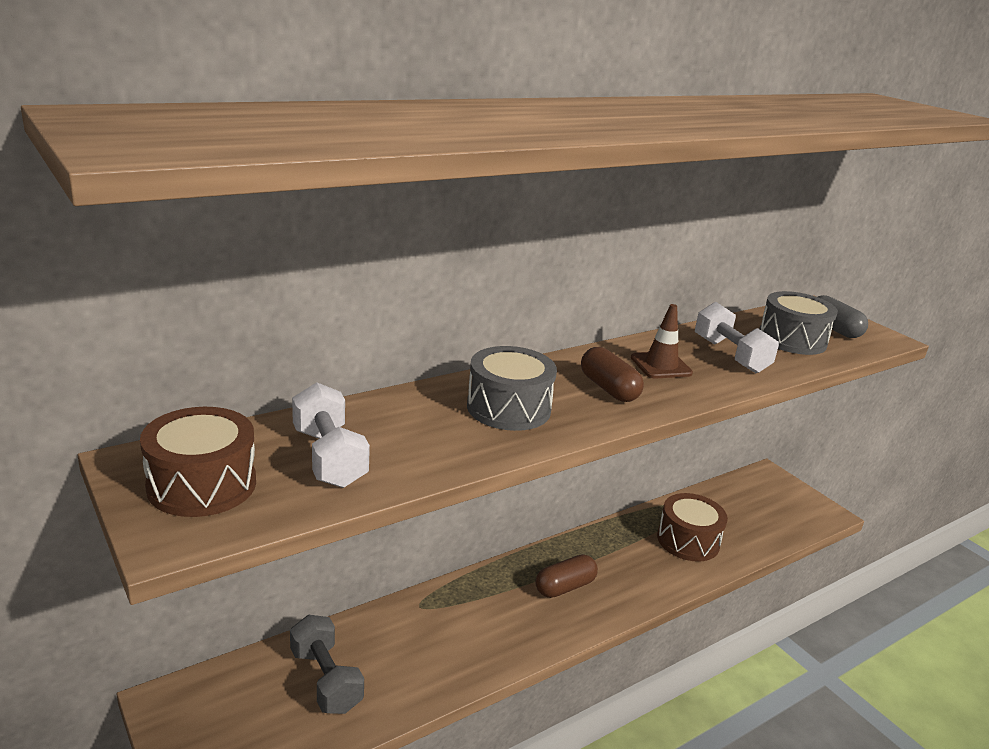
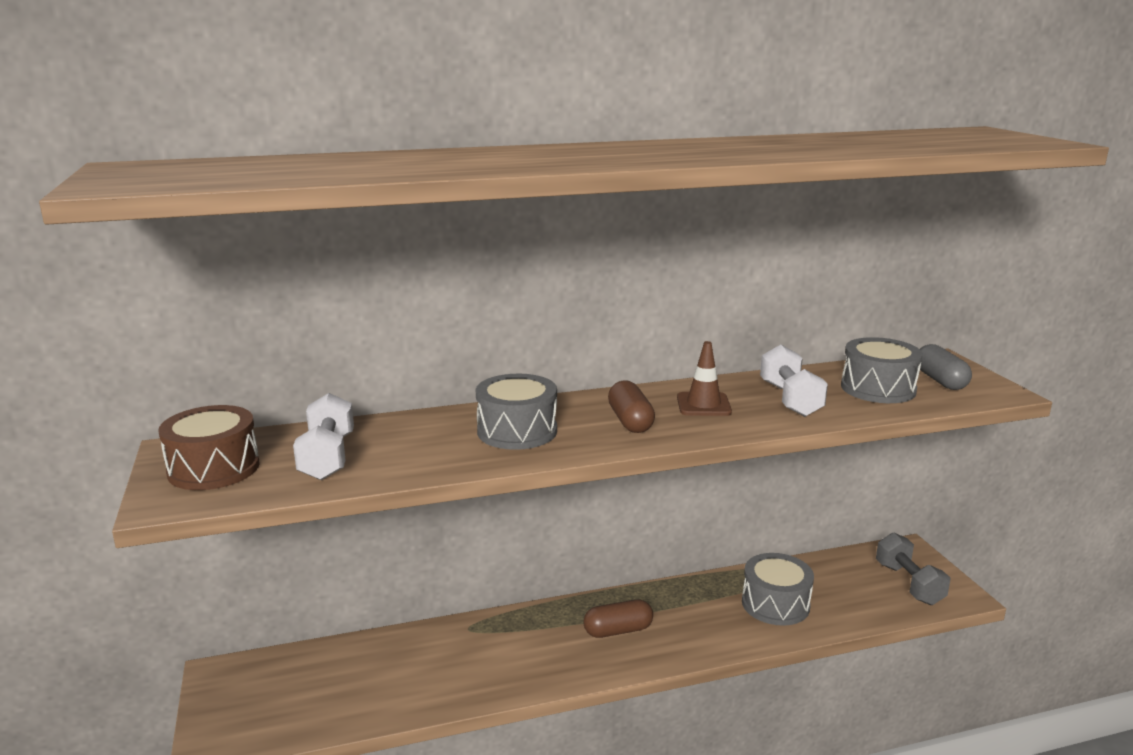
camera: 20 degrees right, 5 degrees down
grey dumbbell [290,615,364,714] -> grey dumbbell moved to [876,533,950,605]
brown drum [657,493,728,562] -> grey drum [742,553,814,626]

